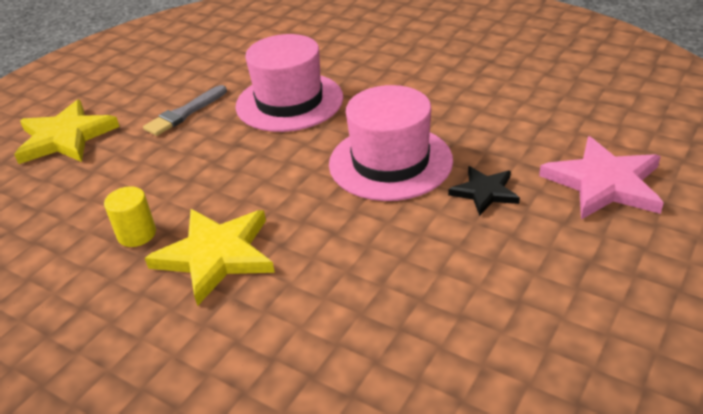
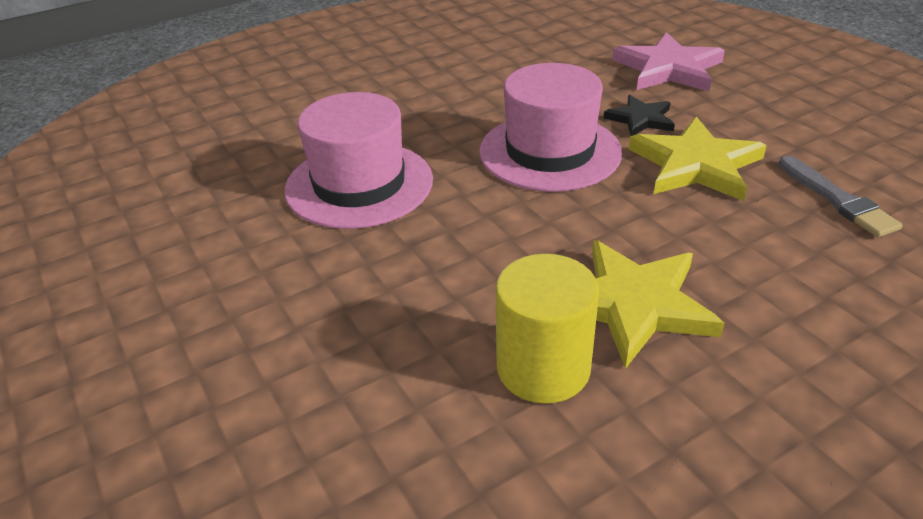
camera: 65 degrees left, 0 degrees up
yellow star [14,100,120,164] -> yellow star moved to [629,117,767,201]
yellow cylinder [104,186,156,247] -> yellow cylinder [496,254,599,404], size x1.62
grey brush [143,85,227,136] -> grey brush moved to [778,155,902,238]

